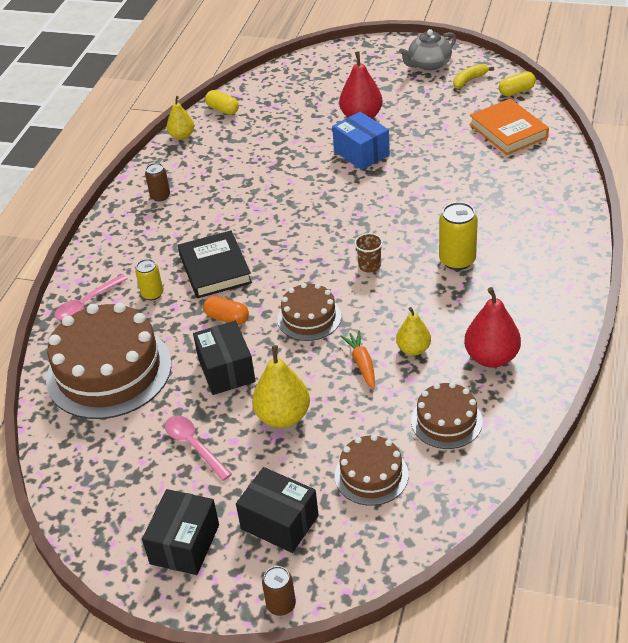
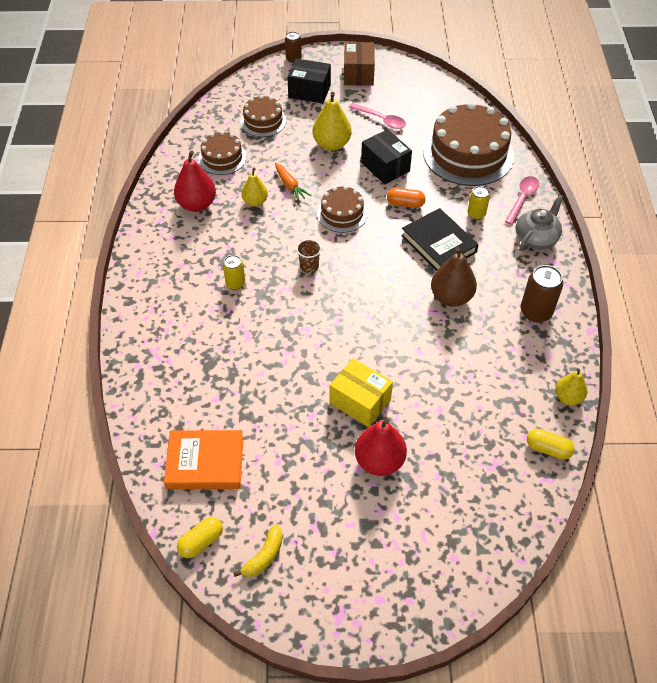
camera: 160 degrees right, 10 degrees up
black box [142,489,219,575] -> brown box [344,42,375,86]
brown can [145,163,170,202] -> brown can [521,265,563,322], size x1.62
blue box [332,112,390,170] -> yellow box [329,358,393,427]
grey teapot [399,29,456,71] -> grey teapot moved to [516,195,564,251]
yellow can [439,202,478,270] -> yellow can [223,255,245,290], size x0.62
orange book [469,99,549,155] -> orange book turned 45 degrees counterclockwise [164,430,243,489]
none -> brown pear [431,247,477,307]

